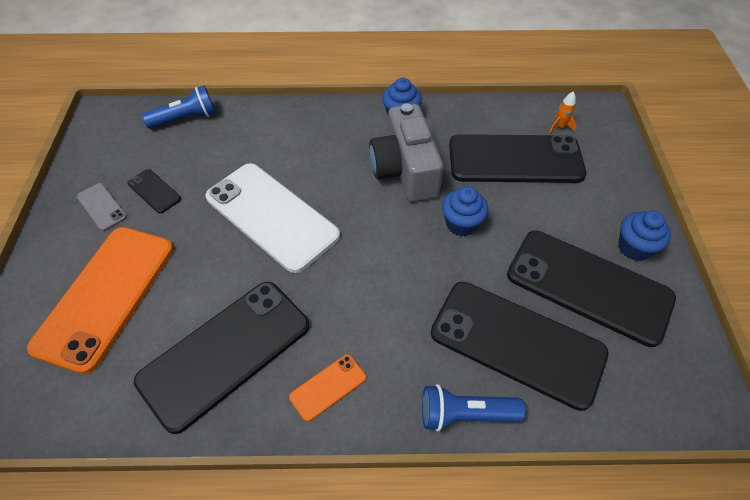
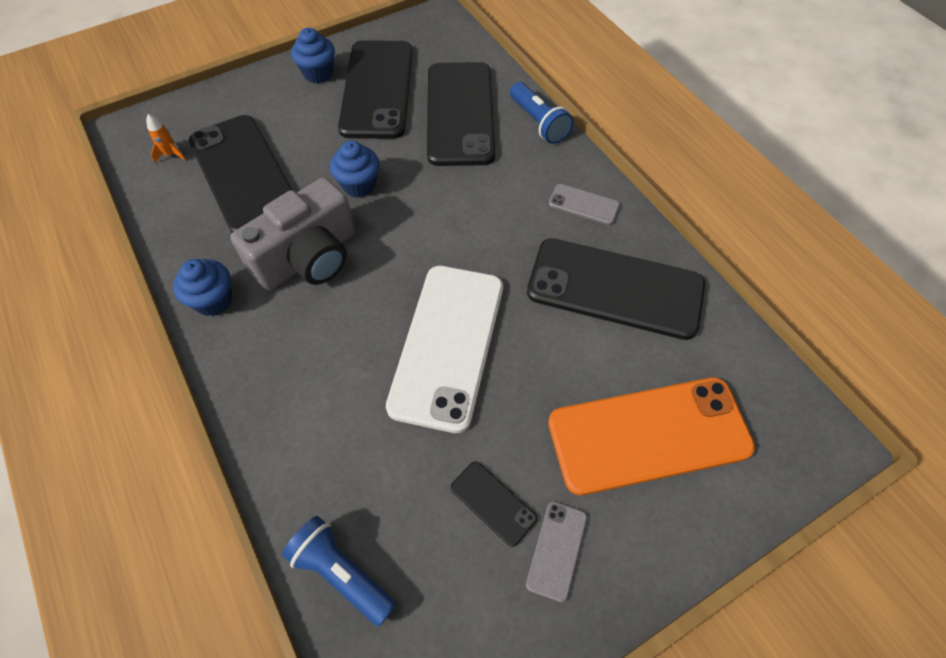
camera: 120 degrees left, 5 degrees up
black phone [127,169,181,213] -> black phone turned 60 degrees counterclockwise [451,461,537,547]
orange phone [289,354,366,422] -> grey phone [549,184,620,225]

